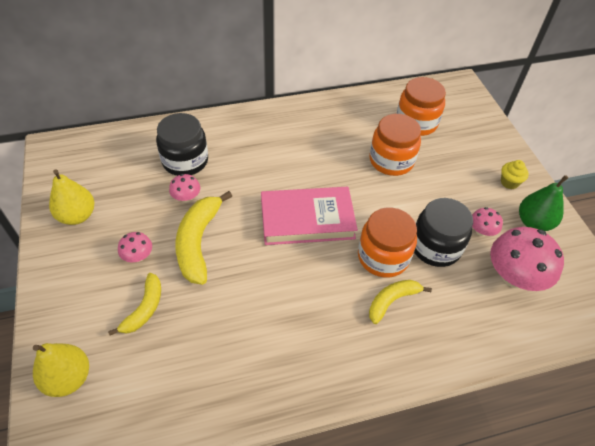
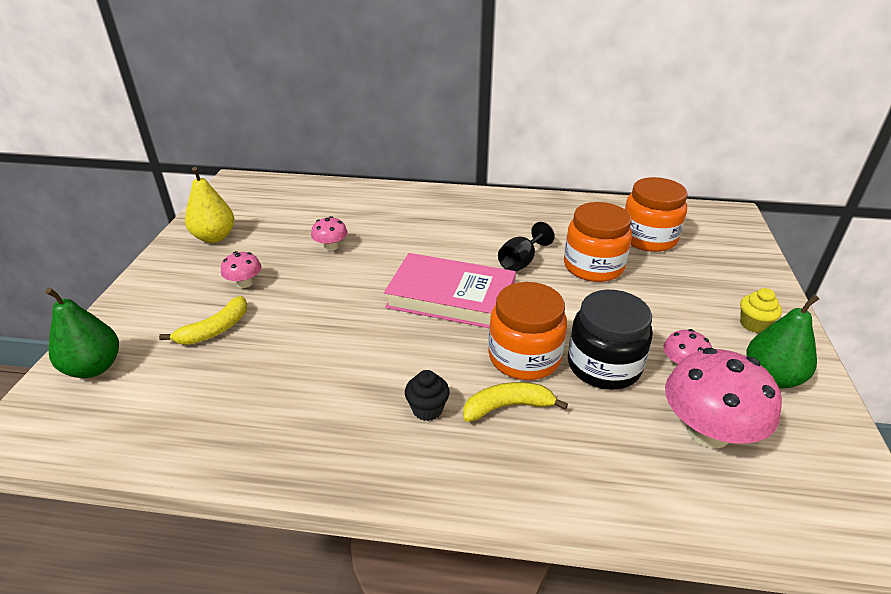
camera: 25 degrees right, 15 degrees down
yellow pear [33,343,89,397] -> green pear [45,288,119,378]
black jar [156,113,208,176] -> none
yellow banana [175,191,232,285] -> none
none -> black cupcake [405,370,450,421]
none -> black goblet [498,222,555,272]

